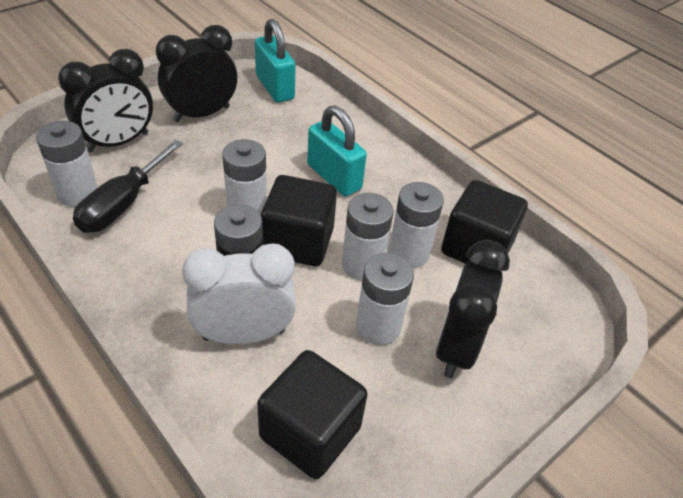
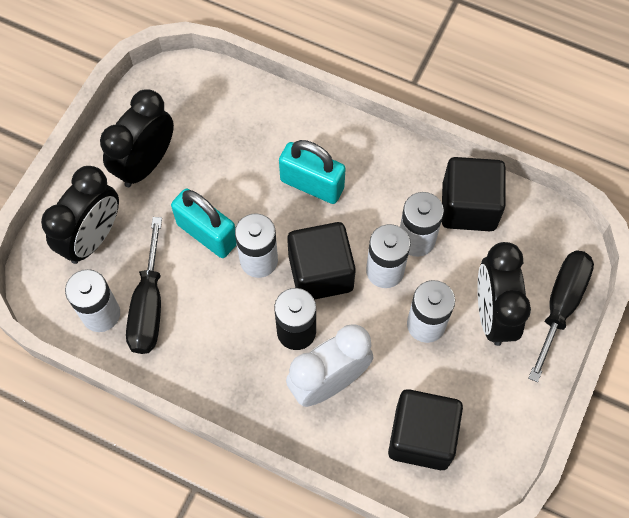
camera: 20 degrees left, 20 degrees up
turquoise padlock [255,19,296,102] -> turquoise padlock moved to [171,188,237,258]
none -> black screwdriver [528,250,594,382]

